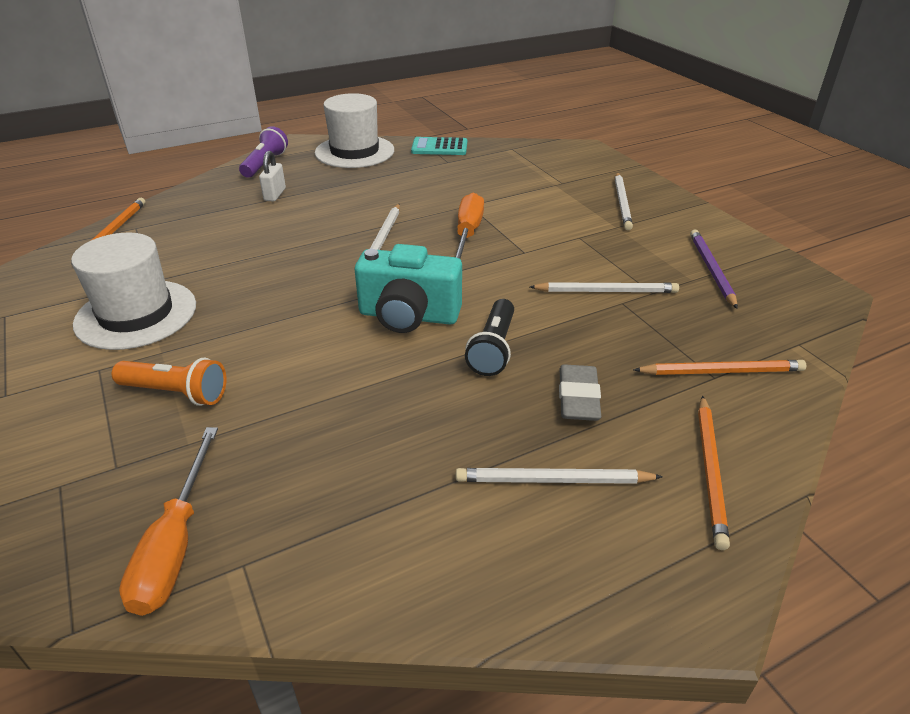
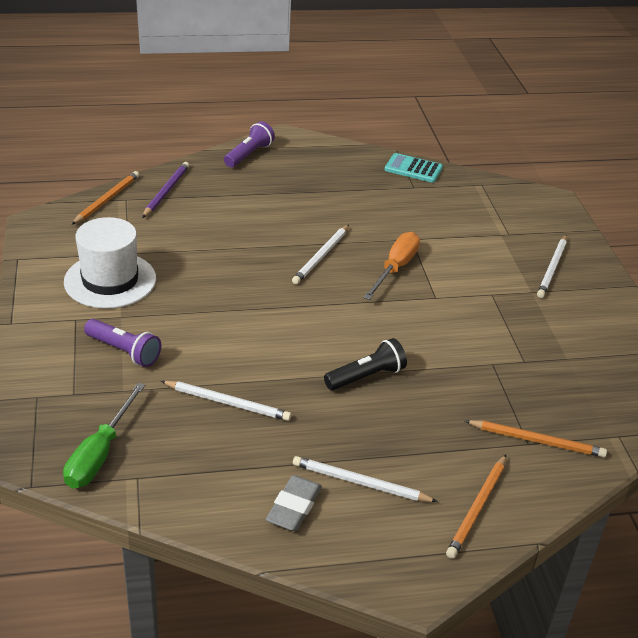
camera: 15 degrees right, 0 degrees up
orange flashlight [112,357,226,406] -> purple flashlight [84,319,161,367]
orange screwdriver [119,427,218,616] -> green screwdriver [63,383,145,488]
white padlock [259,151,286,201] -> none
white hat [315,93,394,168] -> none
turquoise camera [355,244,462,333] -> none
black flashlight [465,299,514,376] -> black flashlight turned 150 degrees counterclockwise [324,338,407,390]
white pencil [530,282,679,293] -> white pencil moved to [161,381,291,421]
grey eraser [559,364,601,421] -> grey eraser moved to [266,475,322,531]
purple pencil [690,230,738,309] -> purple pencil moved to [142,162,189,218]

